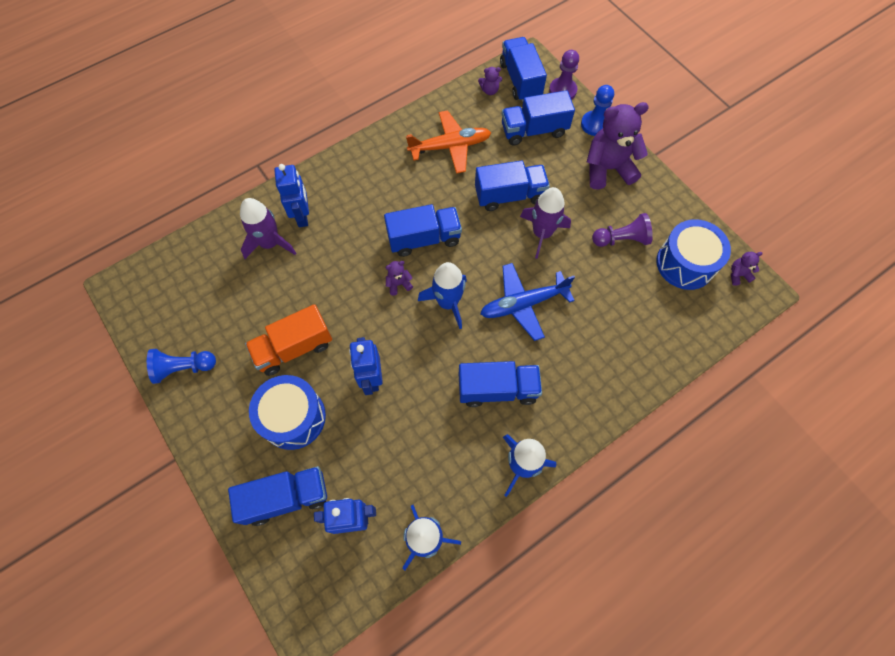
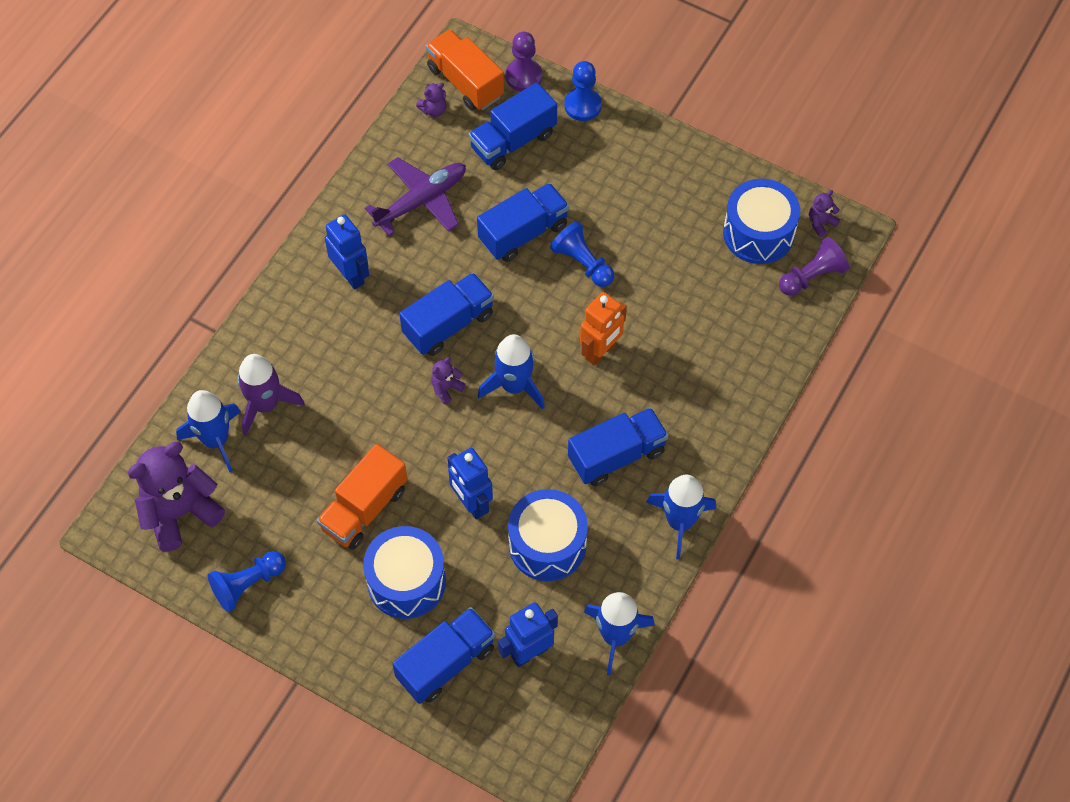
camera: 25 degrees left, 5 degrees down
blue robot [274,164,309,227] -> blue robot moved to [325,214,369,289]
orange plane [406,110,491,174] -> purple plane [365,157,466,236]
blue plane [480,263,575,341] -> orange robot [580,292,627,366]
blue truck [500,37,547,102] -> orange truck [426,29,504,111]
purple rocket [520,187,571,259] -> blue pawn [550,221,615,287]
purple teddy bear [587,102,649,190] -> purple teddy bear moved to [128,442,225,552]
purple pawn [592,213,653,247] -> purple pawn moved to [779,237,849,296]
none -> blue rocket [176,390,241,472]
none -> blue drum [508,489,588,581]

